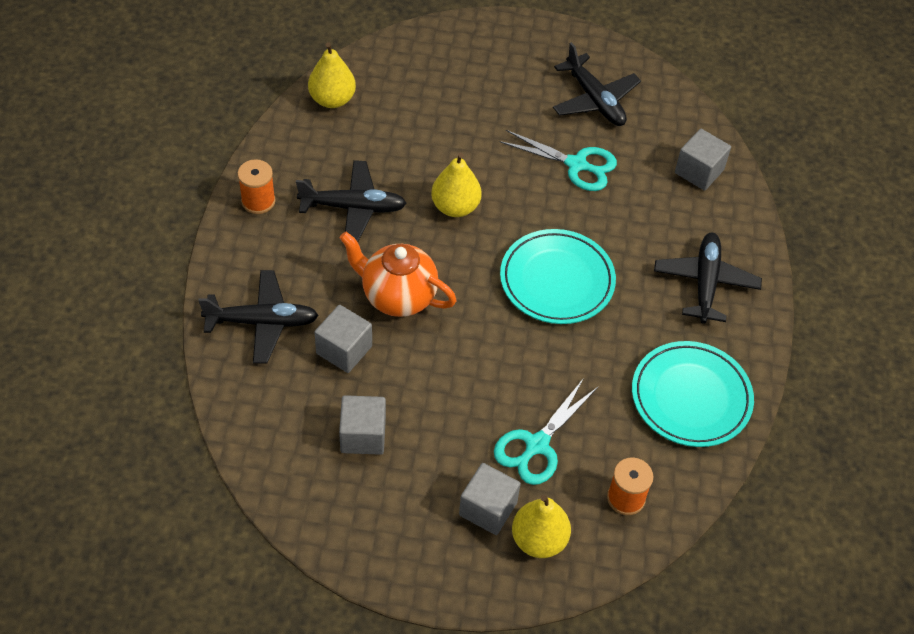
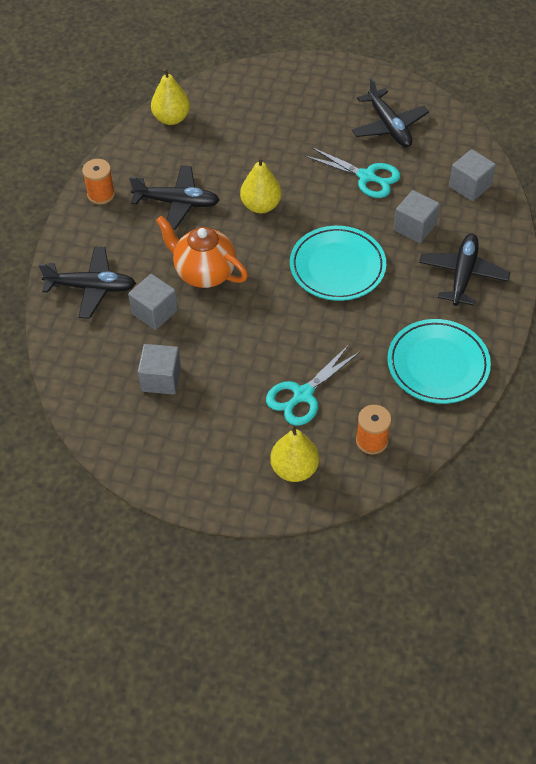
camera: 10 degrees right, 0 degrees up
grey cube [459,463,521,535] -> grey cube moved to [394,190,440,243]

